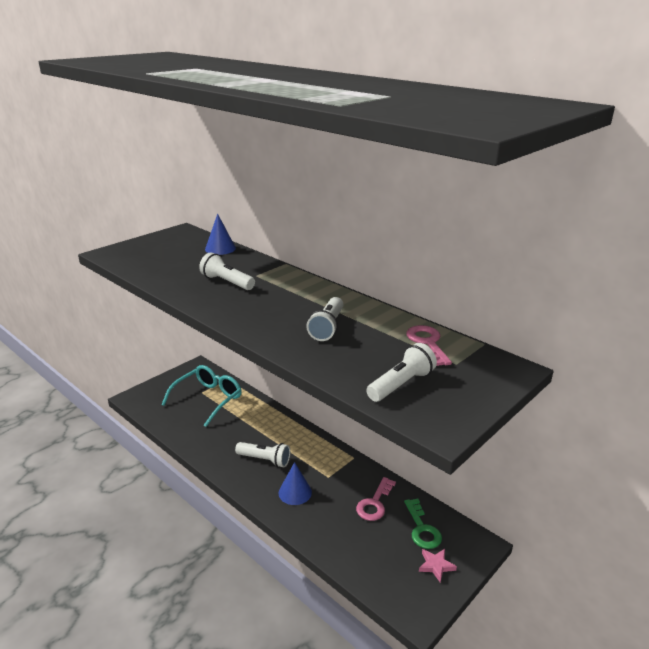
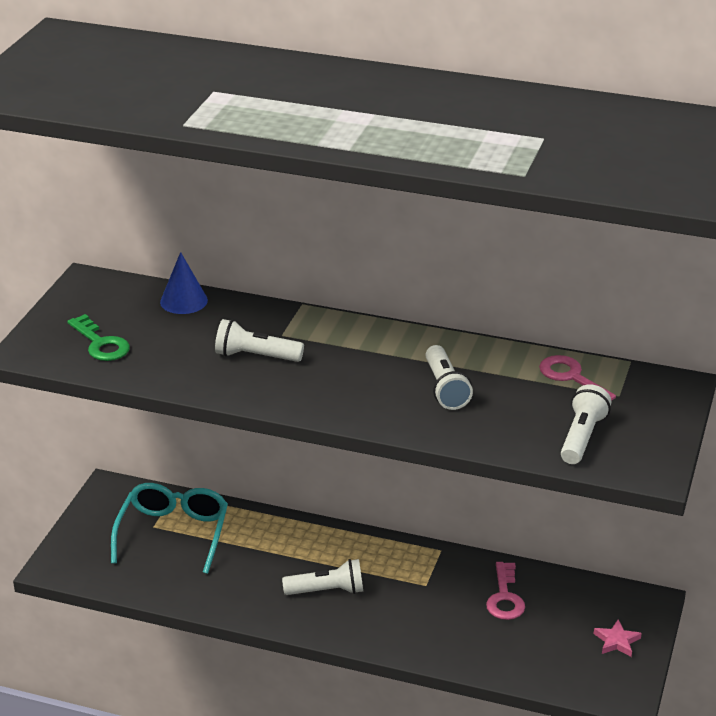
camera: 25 degrees left, 5 degrees up
blue cone [278,462,312,505] -> none
green key [404,498,442,549] -> green key moved to [67,314,130,361]

